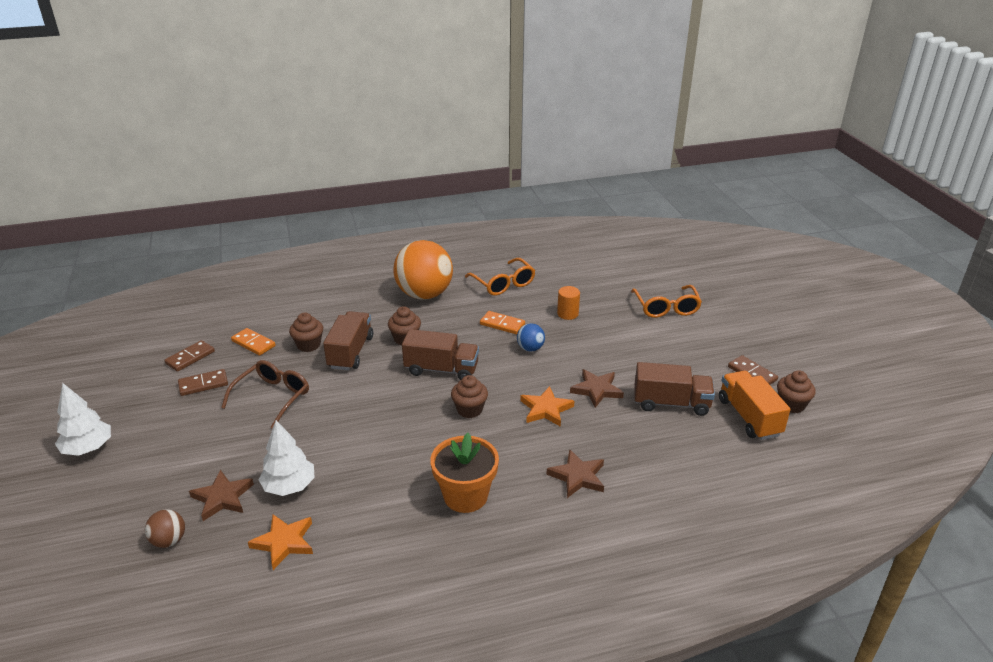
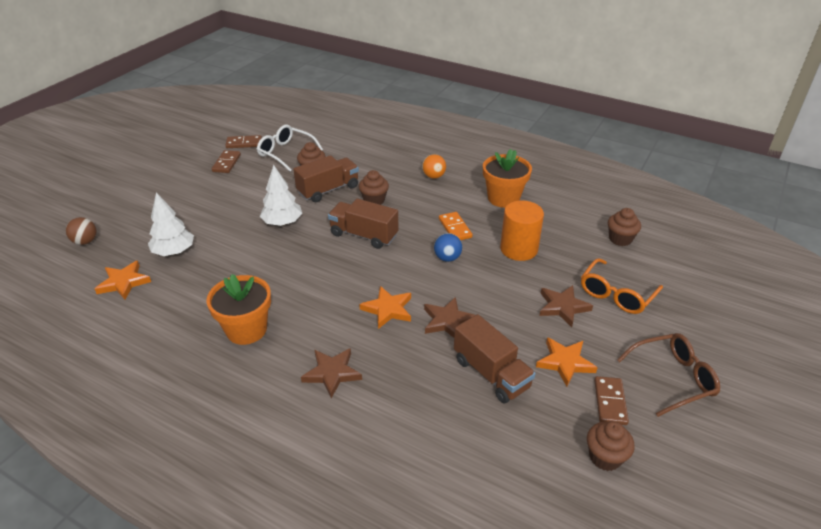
camera: 45 degrees right, 5 degrees up
white tree [55,383,111,456] -> white tree moved to [260,165,302,226]
brown domino [178,369,228,396] -> brown domino turned 75 degrees clockwise [212,150,241,173]
brown star [189,470,254,521] -> brown star moved to [539,285,593,327]
brown glasses [221,360,309,429] -> brown glasses moved to [617,333,720,417]
orange domino [231,328,276,356] -> white glasses [257,125,323,171]
orange ball [393,240,453,299] -> orange ball [422,154,446,179], size x0.44
brown truck [402,329,479,380] -> brown truck turned 150 degrees clockwise [328,199,398,249]
brown cupcake [451,375,488,418] -> brown cupcake moved to [608,208,641,246]
orange glasses [465,258,536,296] -> orange flower pot [483,149,532,208]
orange cylinder [557,286,580,320] -> orange cylinder [500,200,544,261], size x1.68
orange truck [719,371,791,440] -> none
none -> orange star [536,337,597,386]

